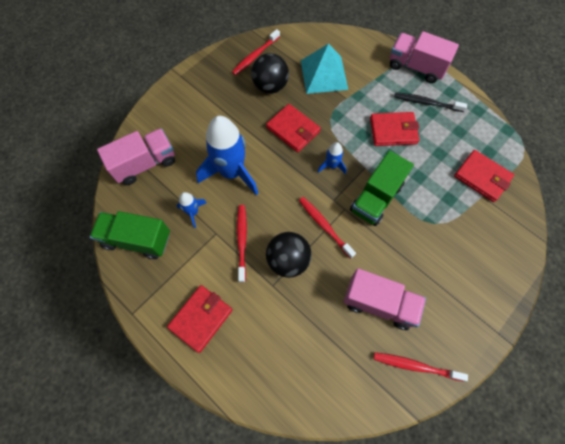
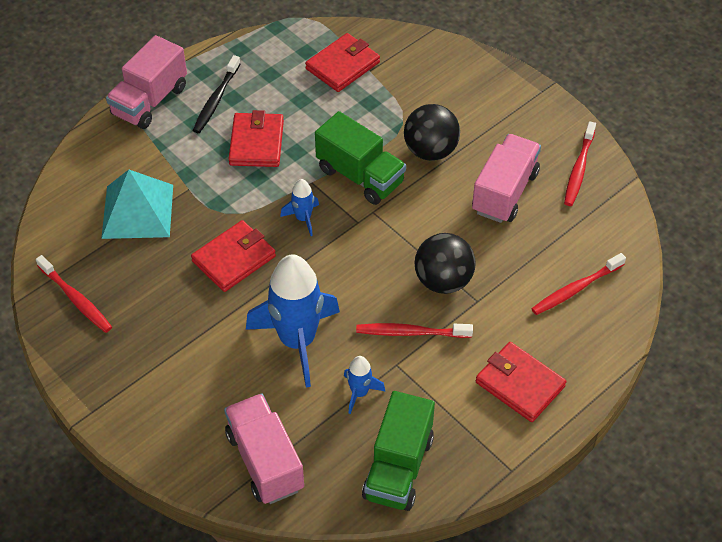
camera: 85 degrees left, 15 degrees down
black ball [251,53,289,94] -> black ball moved to [404,104,460,161]
red toothbrush [299,197,356,259] -> red toothbrush moved to [531,253,626,315]

